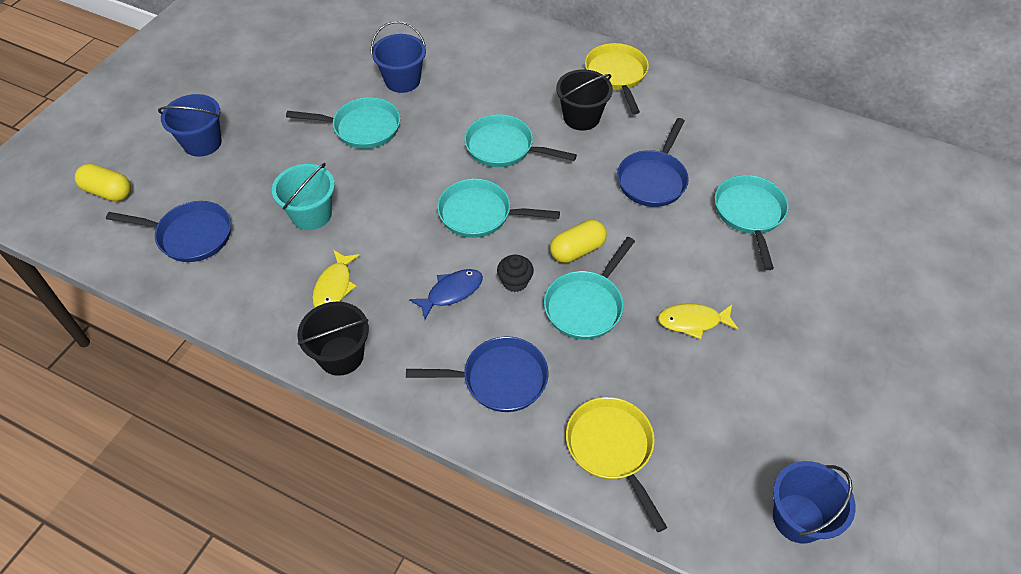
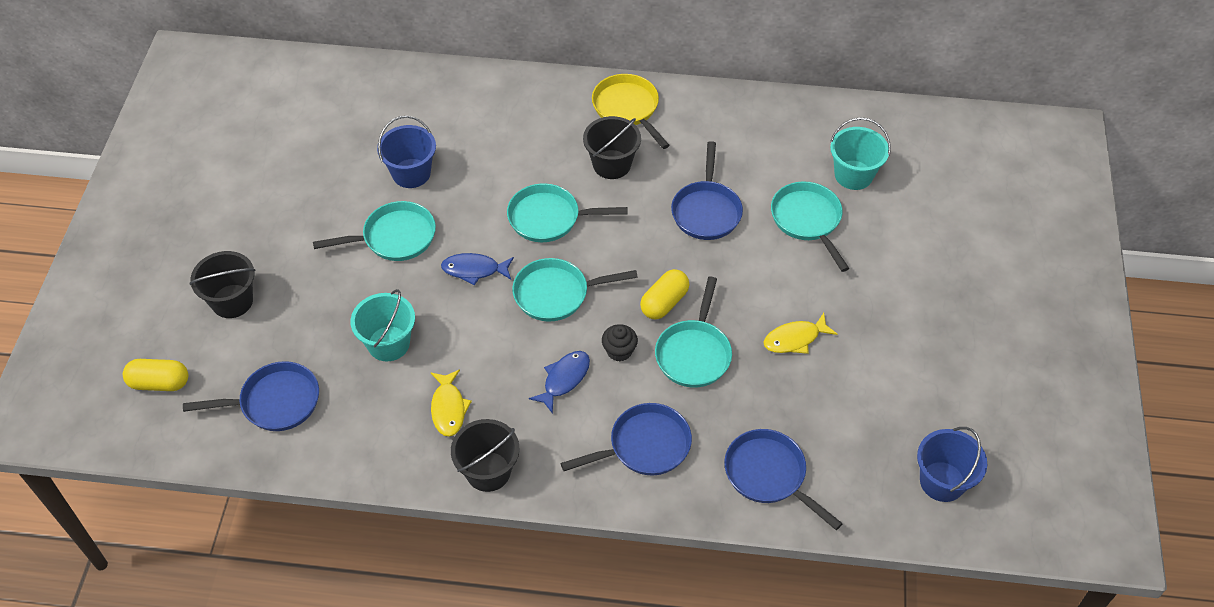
camera: 20 degrees left, 0 degrees up
blue bucket [158,94,222,157] -> black bucket [190,251,255,318]
yellow pan [566,397,667,532] -> blue pan [724,429,843,530]
none -> blue fish [441,253,514,285]
none -> turquoise bucket [830,117,891,190]

